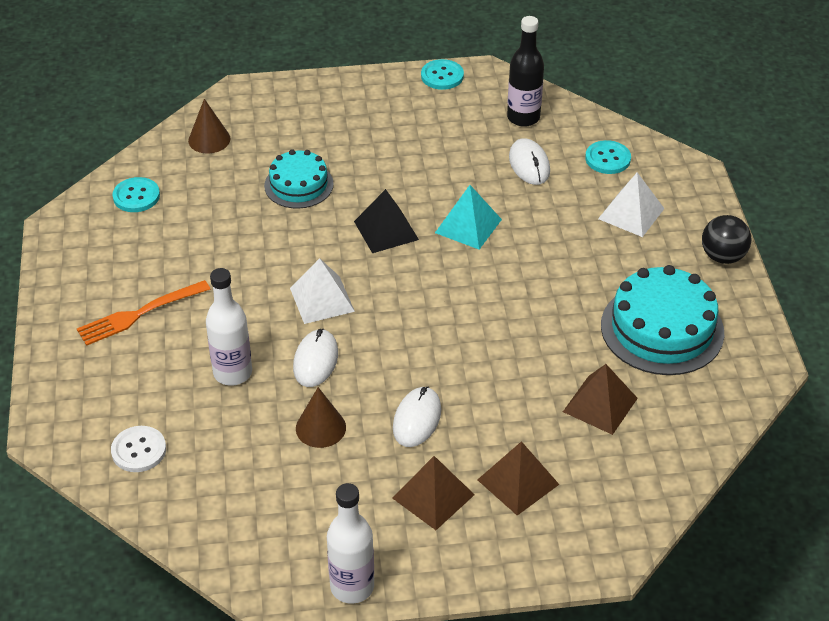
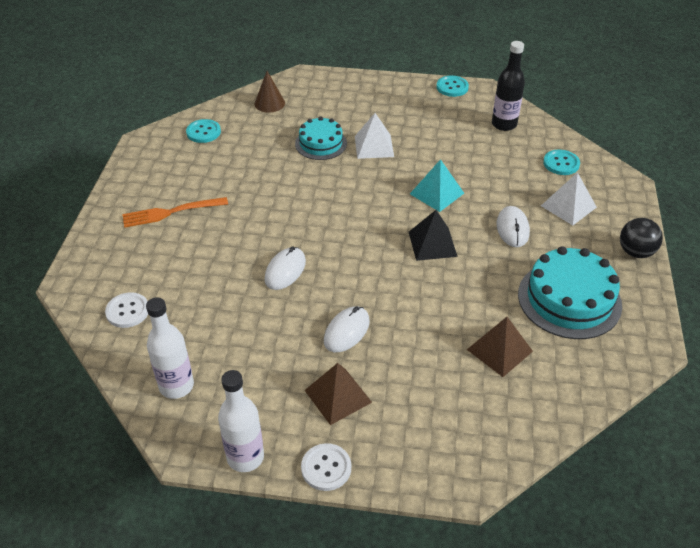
camera: 15 degrees right, 0 degrees up
white bottle [206,268,252,386] -> white bottle moved to [146,297,194,399]
white pyramid [290,258,355,324] -> white pyramid moved to [355,113,394,159]
brown cone [296,387,346,448] -> none
black pyramid [354,189,419,253] -> black pyramid moved to [409,210,458,261]
brown pyramid [477,441,560,516] -> none
white mouse [509,138,550,185] -> white mouse moved to [496,206,530,247]
none -> white button [301,443,351,491]

